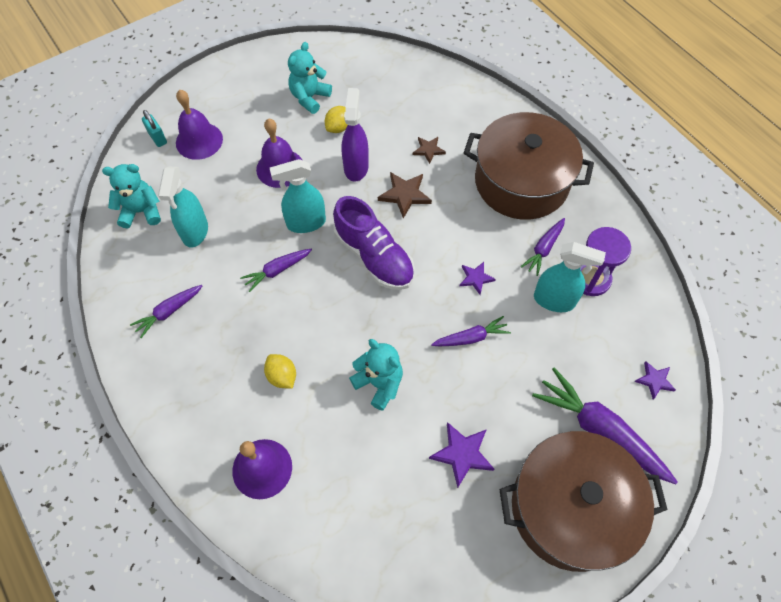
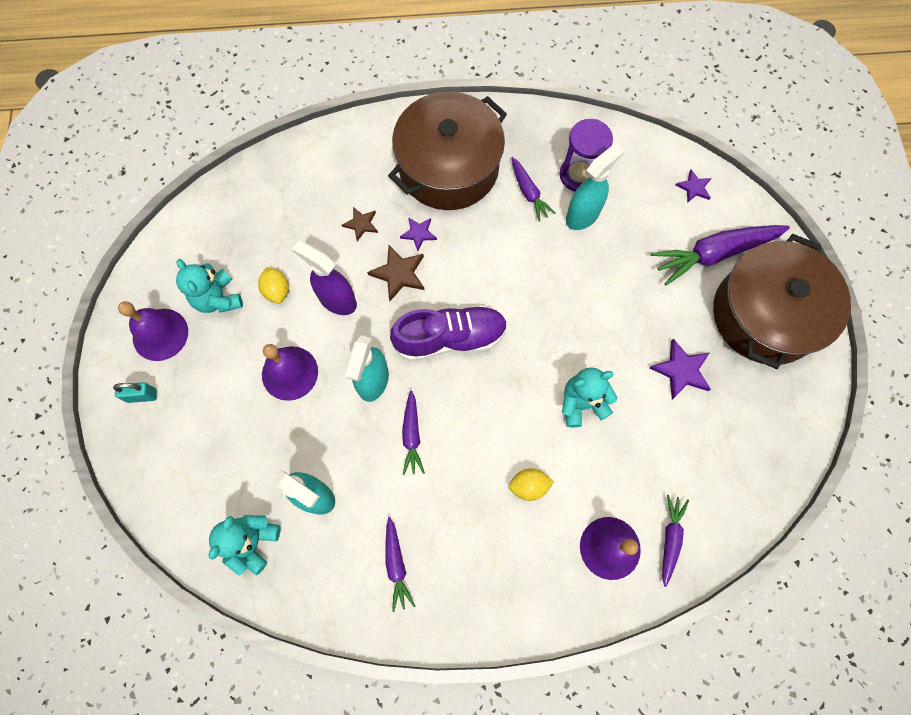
camera: 60 degrees left, 10 degrees up
turquoise padlock [142,110,167,147] -> turquoise padlock moved to [113,382,157,403]
purple bell [176,90,223,160] -> purple bell moved to [118,301,188,361]
purple carrot [431,316,511,346] -> purple carrot moved to [662,495,689,587]
purple star [460,262,496,295] -> purple star moved to [400,217,437,251]

